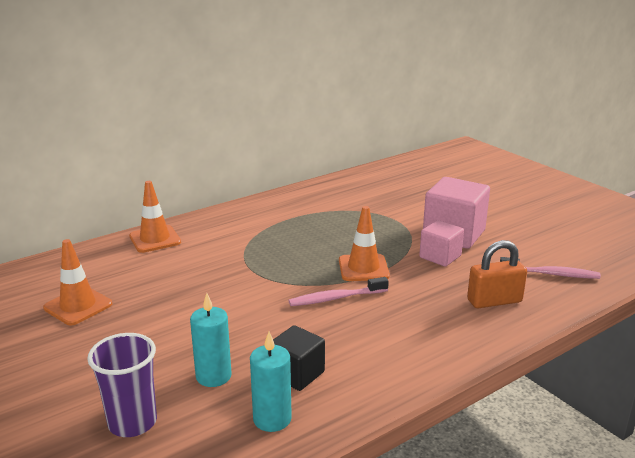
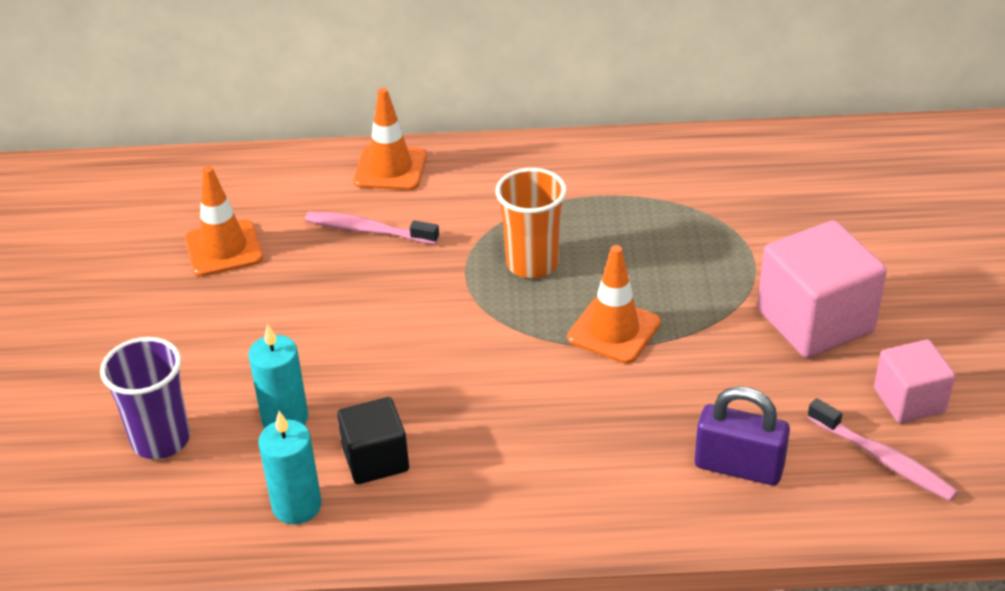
camera: 35 degrees right, 15 degrees up
pink toothbrush [289,277,389,306] -> pink toothbrush moved to [305,212,439,244]
pink cube [419,220,464,267] -> pink cube moved to [874,340,955,423]
orange padlock [467,240,527,308] -> purple padlock [695,386,790,485]
none -> orange cup [495,168,566,279]

